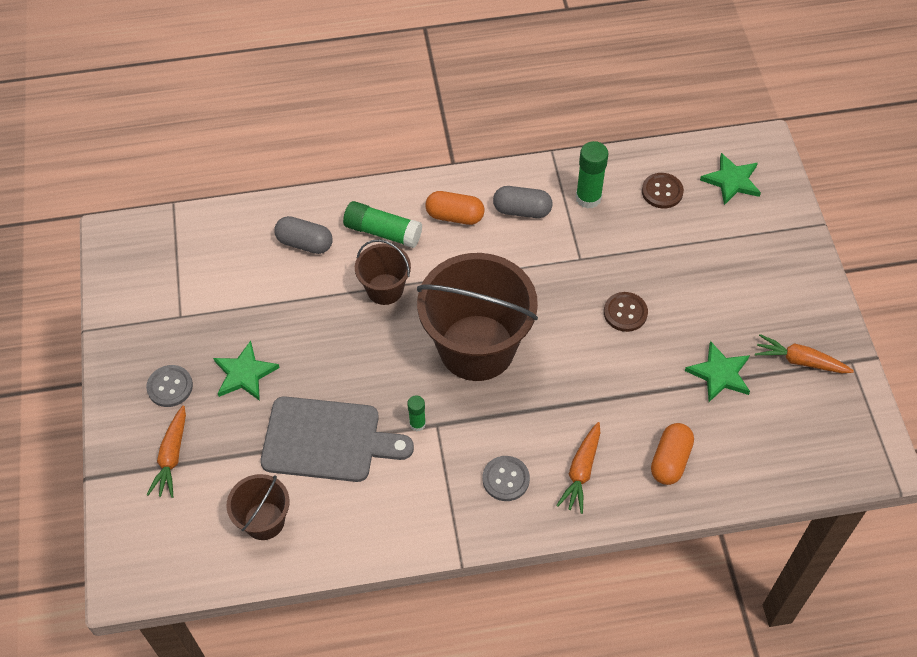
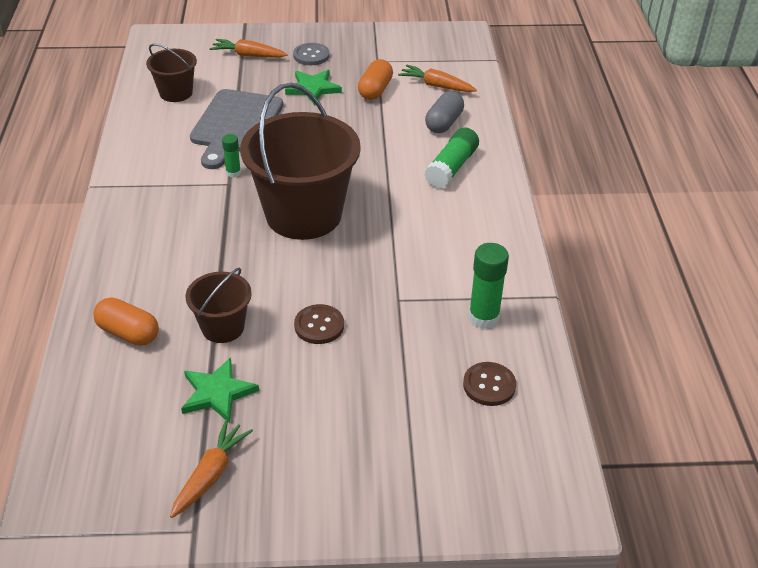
camera: 95 degrees right, 15 degrees down
brown bucket [355,240,411,305] -> brown bucket moved to [186,268,252,343]
orange capsule [425,191,485,225] -> orange capsule moved to [358,59,393,100]
grey button [482,456,530,501] -> none
grey capsule [493,186,552,218] -> none
orange carrot [556,422,600,514] -> orange carrot moved to [398,64,477,92]
green star [700,153,761,205] -> none

